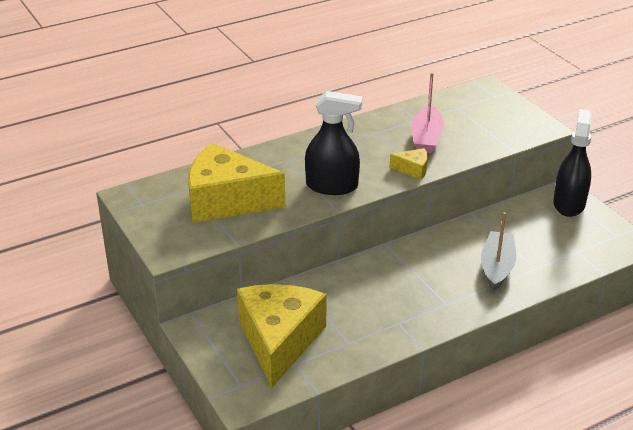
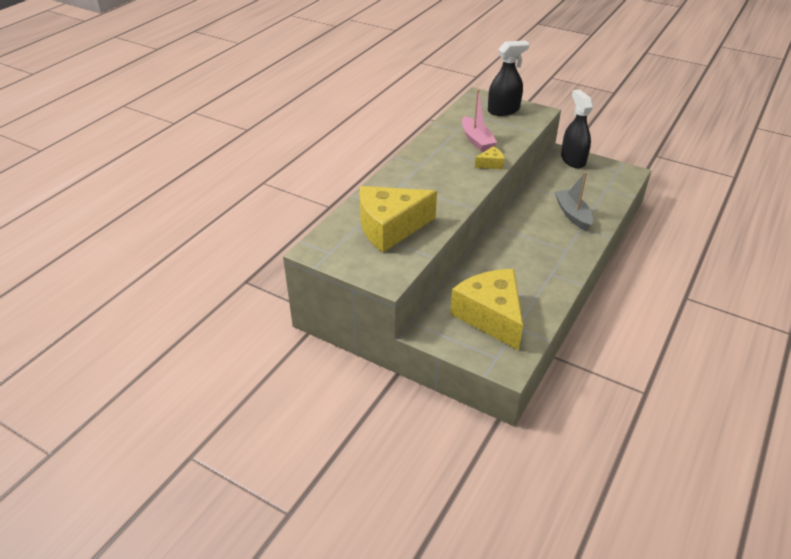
camera: 30 degrees left, 5 degrees up
black spray bottle [305,91,362,195] -> black spray bottle moved to [488,40,530,116]

